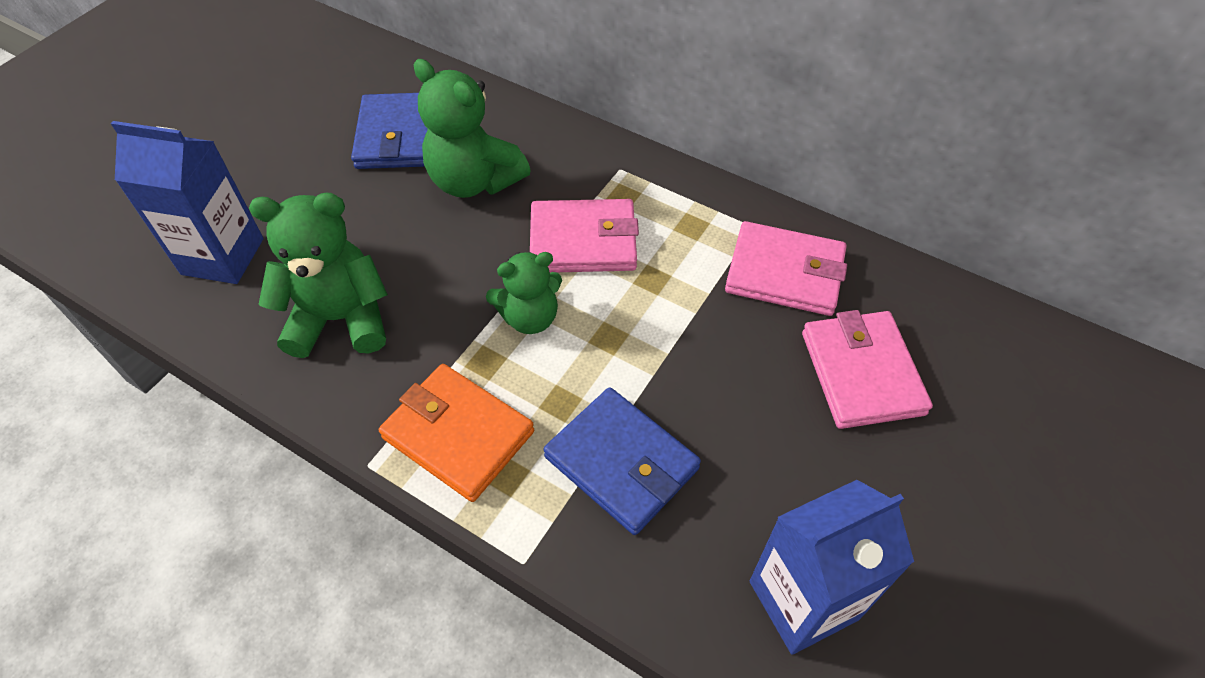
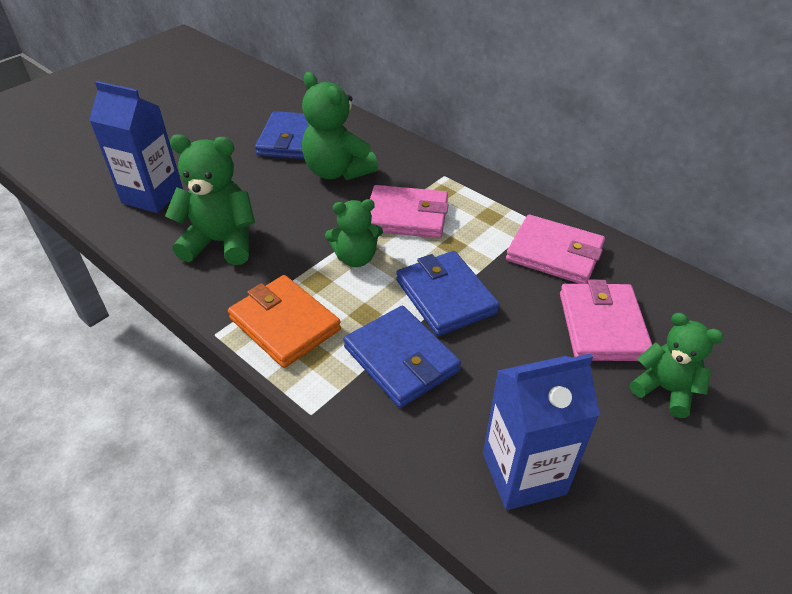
camera: 10 degrees right, 10 degrees down
none -> blue wallet [396,251,500,336]
none -> green teddy bear [630,313,724,418]

